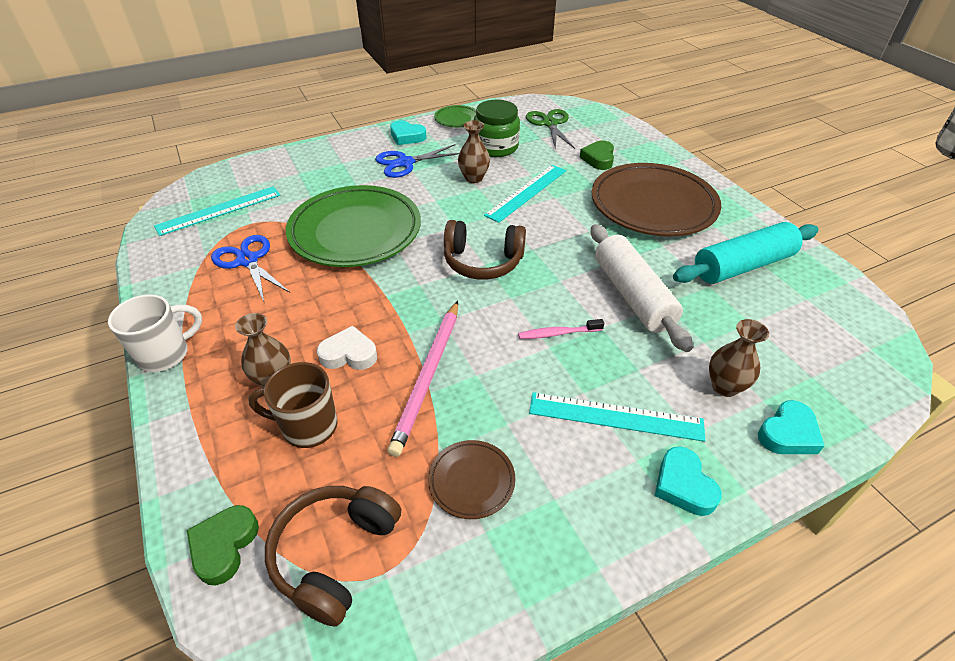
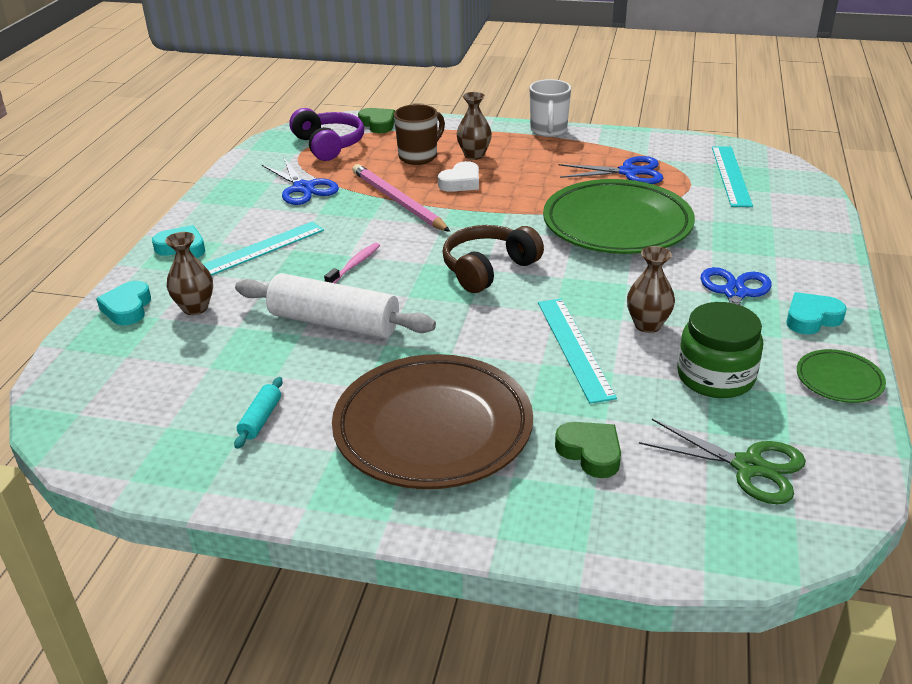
camera: 130 degrees right, 10 degrees down
brown headphones [265,486,401,626] -> purple headphones [289,108,364,161]
brown plate [428,440,516,519] -> blue scissors [262,158,339,205]
turquoise rolling pin [673,222,819,284] -> turquoise rolling pin [234,377,283,449], size x0.43

